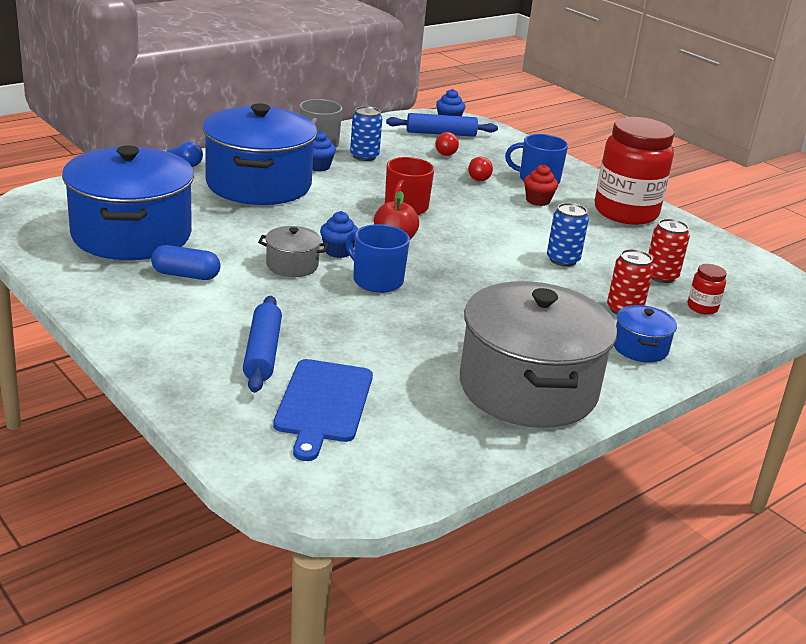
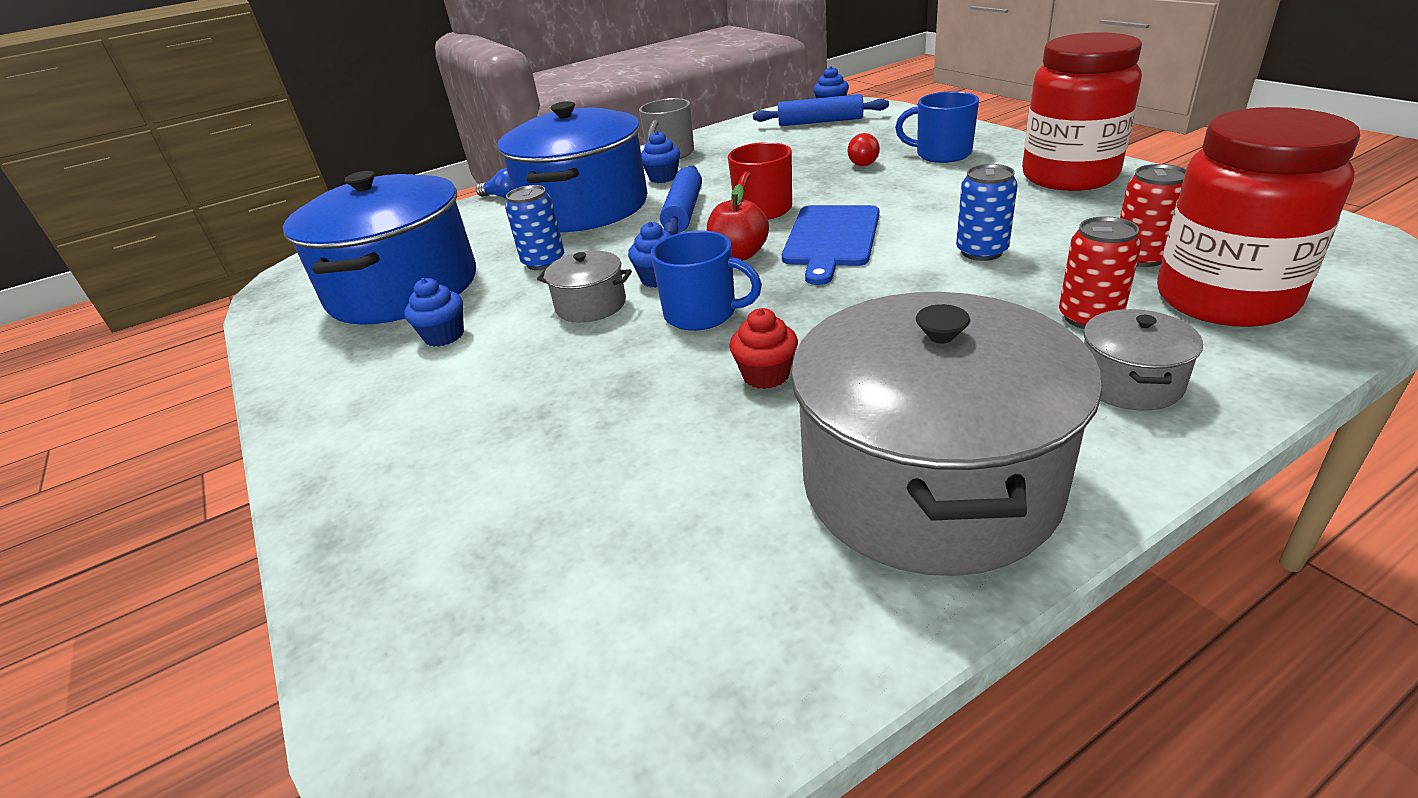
camera: 15 degrees right, 5 degrees up
blue capsule [151,245,221,280] -> blue cupcake [404,278,464,347]
blue rolling pin [243,296,282,393] -> blue rolling pin moved to [660,165,702,235]
blue cutting board [273,359,373,461] -> blue cutting board moved to [782,205,879,285]
blue mug [346,224,410,293] -> blue mug turned 150 degrees clockwise [651,231,762,331]
blue can [350,106,382,161] -> blue can moved to [505,185,564,270]
red light bulb [435,132,459,156] -> none
red cupcake [524,164,558,206] -> red cupcake moved to [730,308,798,389]
blue pot [614,305,677,363] -> grey pot [1083,309,1203,411]
red jar [687,264,727,315] -> red jar [1157,107,1360,327], size x2.46

